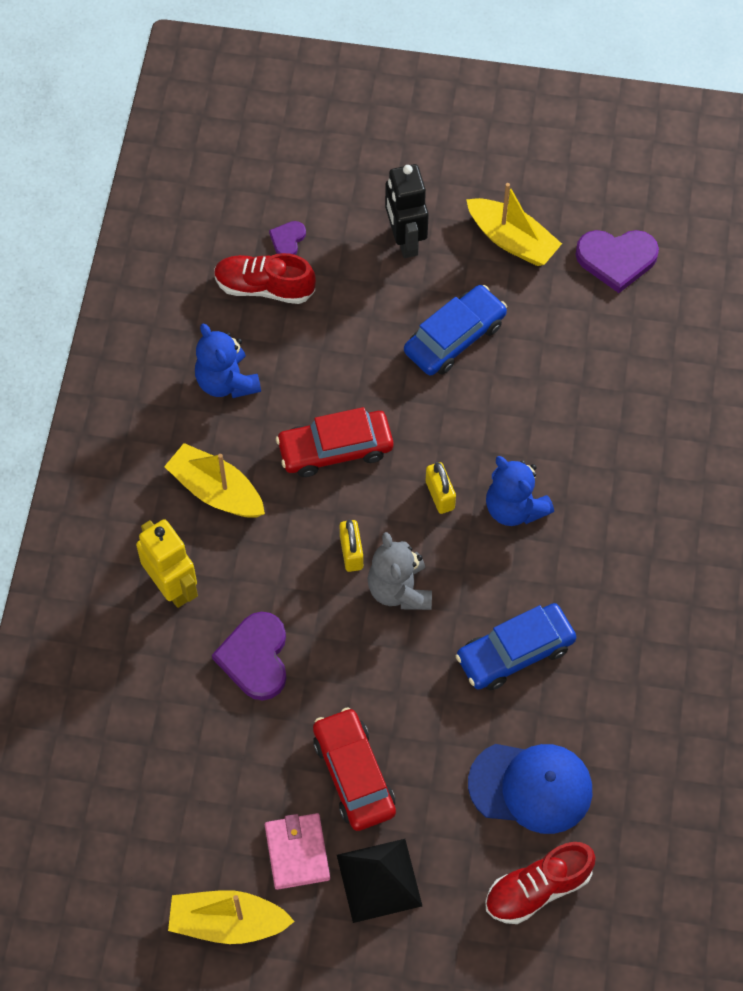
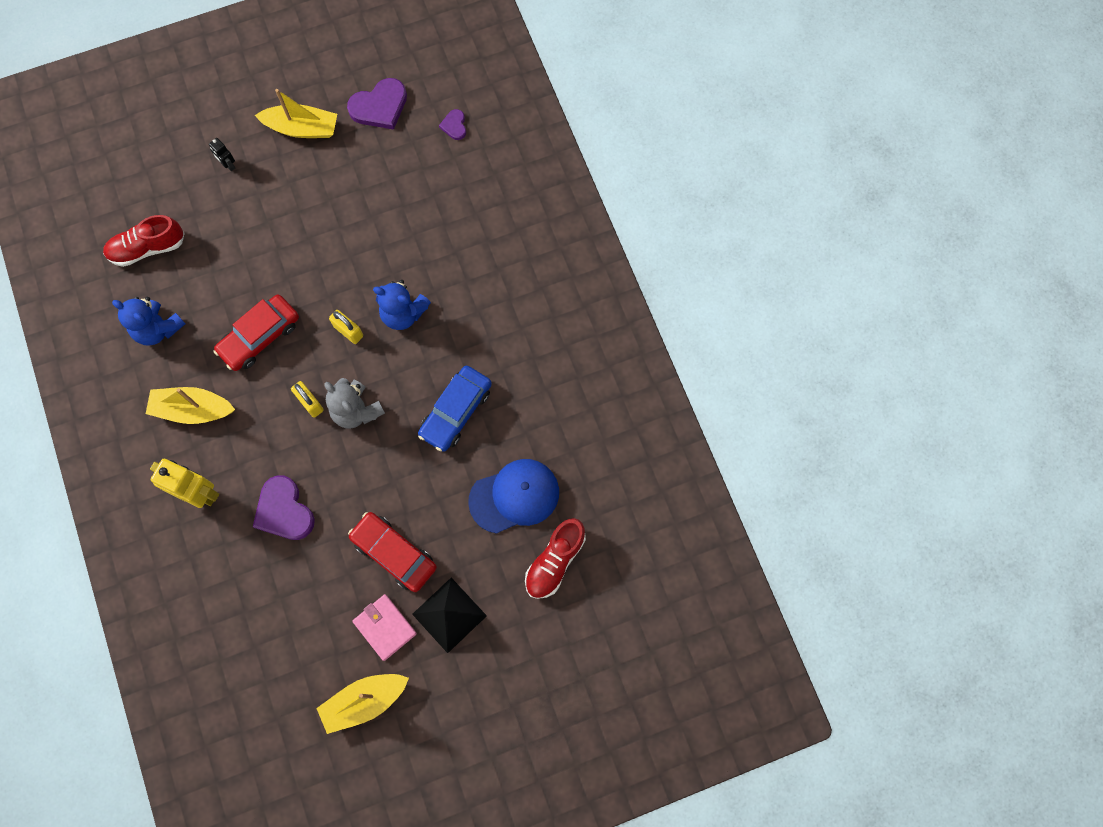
camera: 30 degrees left, 10 degrees up
purple heart [269,221,306,255] -> purple heart moved to [439,109,466,140]
black robot [385,164,429,258] -> black robot [209,138,235,172], size x0.49
blue car [404,285,507,376] -> none

